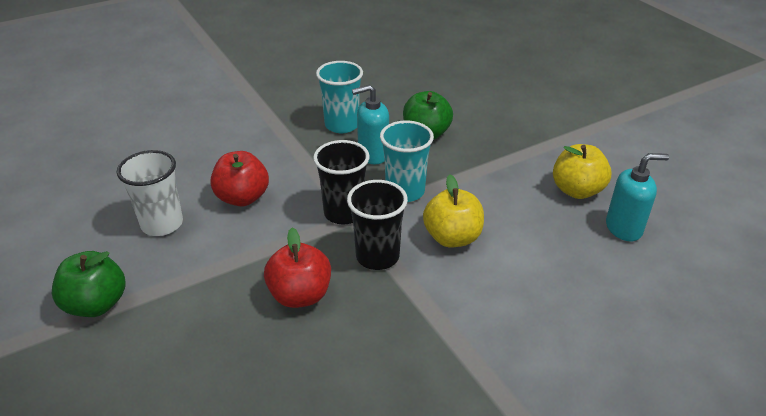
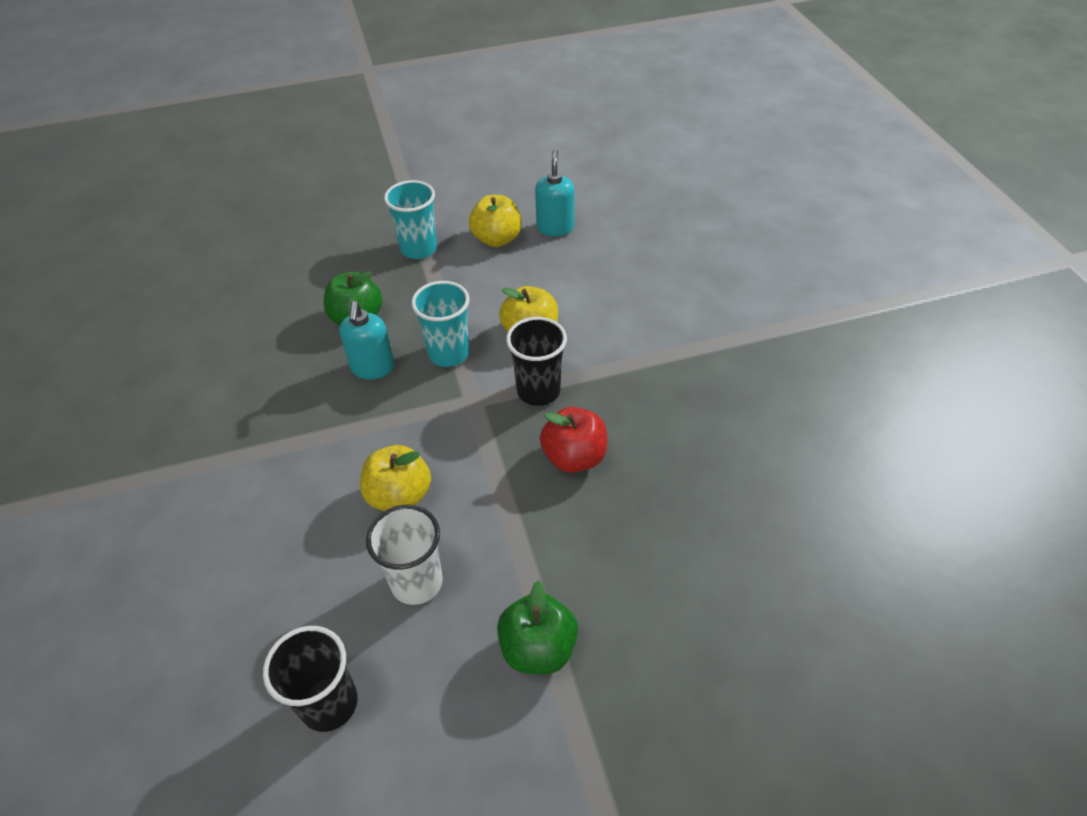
camera: 75 degrees left, 10 degrees up
red apple [210,151,269,207] -> yellow apple [360,445,431,511]
black cup [313,140,370,224] -> black cup moved to [263,626,358,732]
turquoise cup [316,61,363,133] -> turquoise cup moved to [384,180,437,259]

